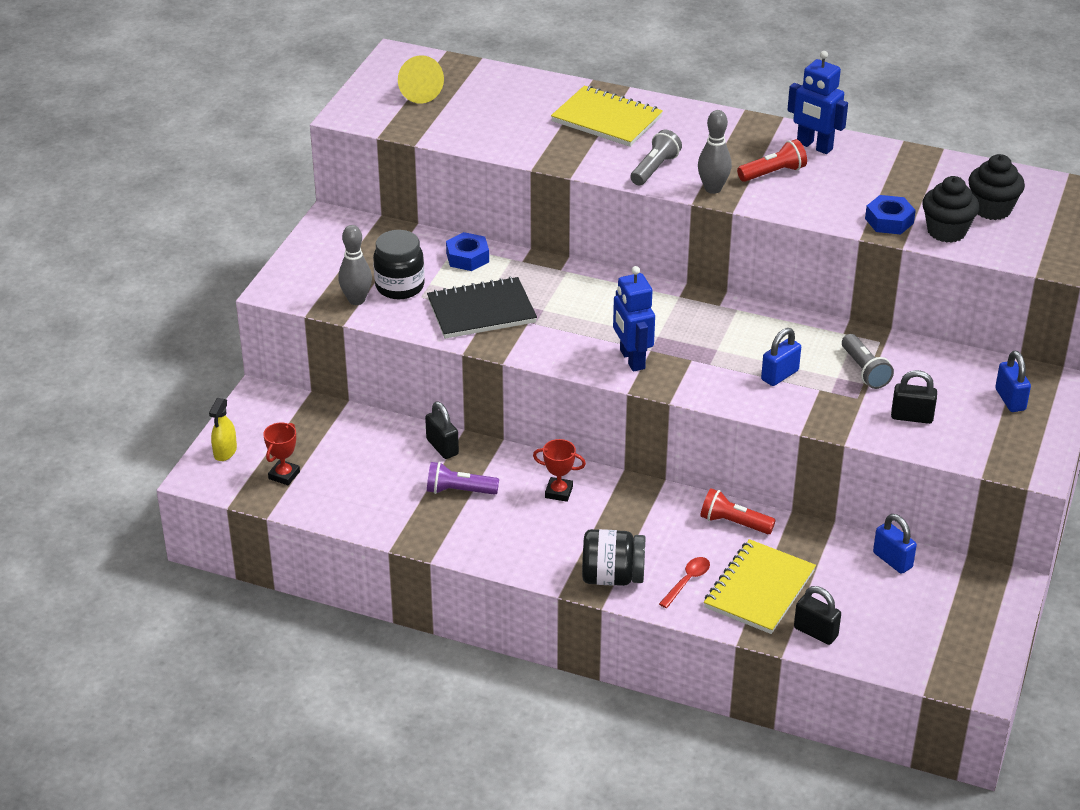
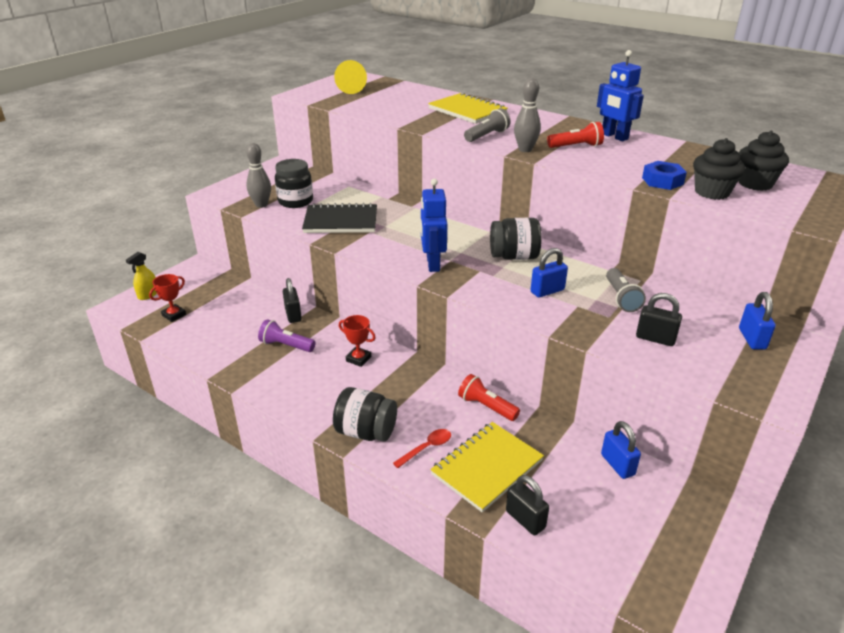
camera: 15 degrees right, 5 degrees down
blue nut [446,232,489,271] -> none
none -> black jar [490,218,542,260]

